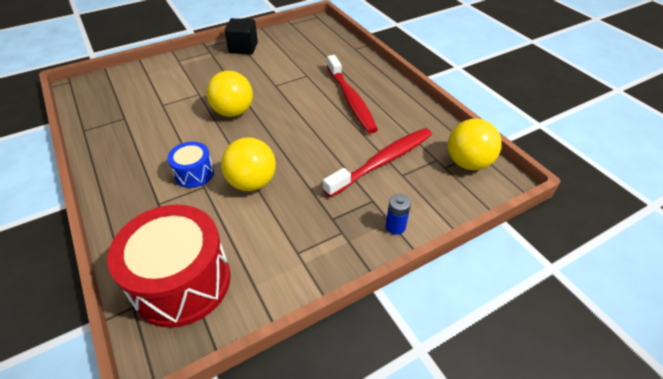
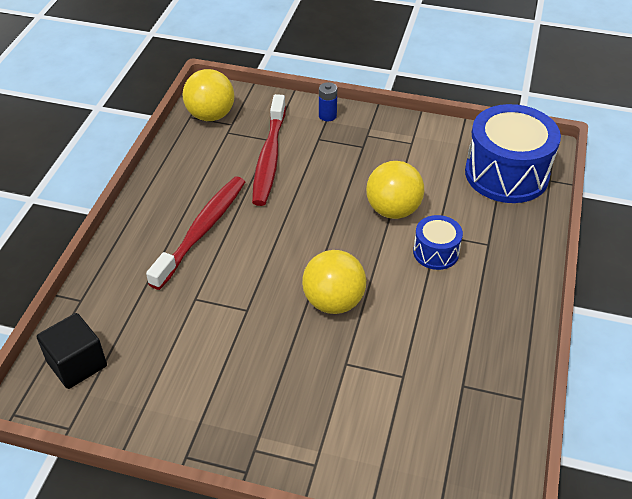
camera: 135 degrees left, 0 degrees up
red drum [107,205,231,328] -> blue drum [465,104,561,203]
black cube [224,18,258,54] -> black cube moved to [37,313,107,389]
red toothbrush [323,128,432,197] -> red toothbrush turned 90 degrees counterclockwise [252,94,286,206]

